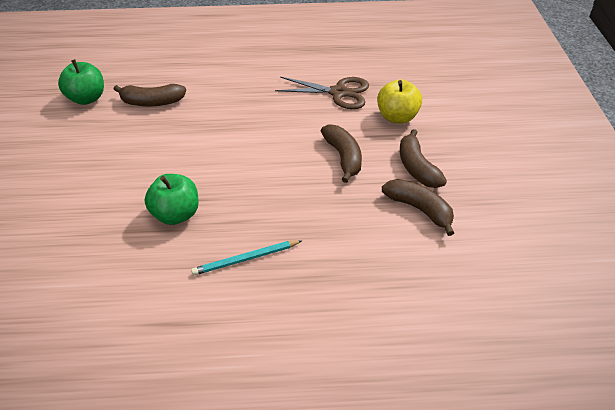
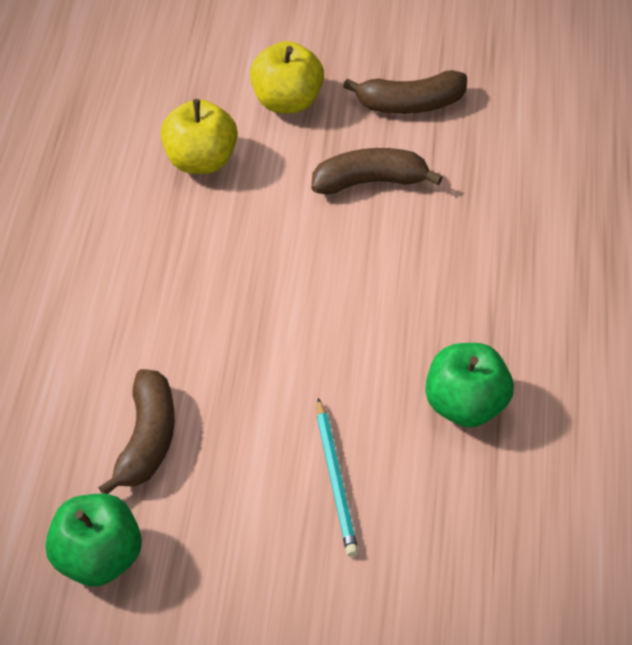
camera: 80 degrees left, 5 degrees up
turquoise pencil [191,240,302,275] -> turquoise pencil moved to [317,398,359,557]
brown scissors [275,77,369,109] -> yellow apple [161,99,238,174]
brown banana [382,179,454,236] -> none

